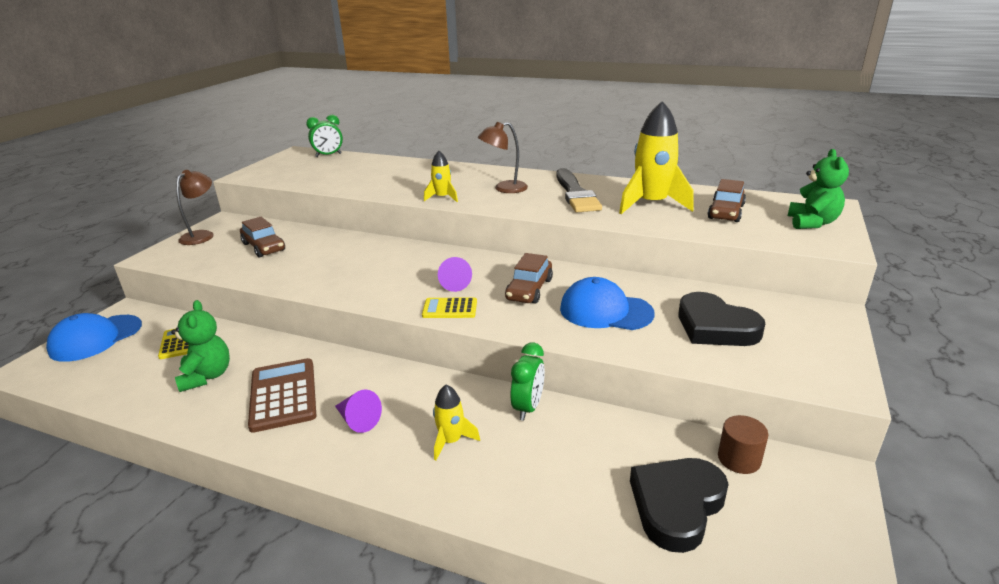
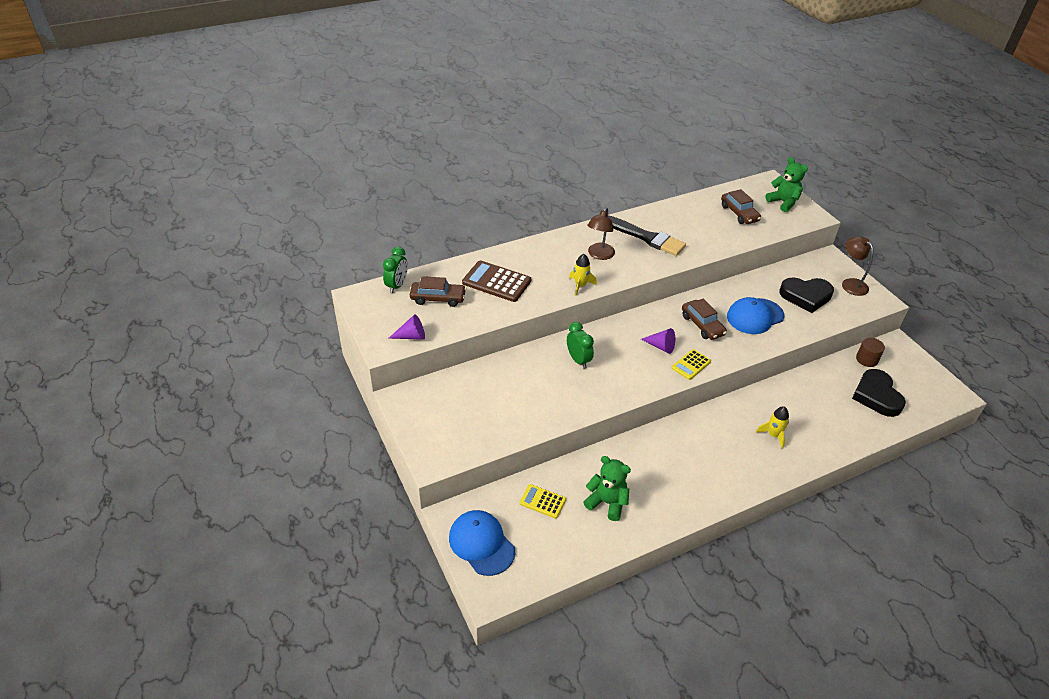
camera: 50 degrees left, 15 degrees up
blue cap [46,313,142,362] -> blue cap turned 150 degrees clockwise [449,510,515,576]
brown lamp [176,170,214,245] -> brown lamp moved to [842,236,873,296]
brown car [240,217,285,257] -> brown car moved to [410,276,466,307]
brown calculator [248,358,316,433] -> brown calculator moved to [462,260,531,302]
purple cone [335,389,382,433] -> purple cone moved to [388,314,425,340]
green clock [510,342,545,421] -> green clock moved to [567,322,594,369]
yellow rocket [619,101,694,214] -> none

